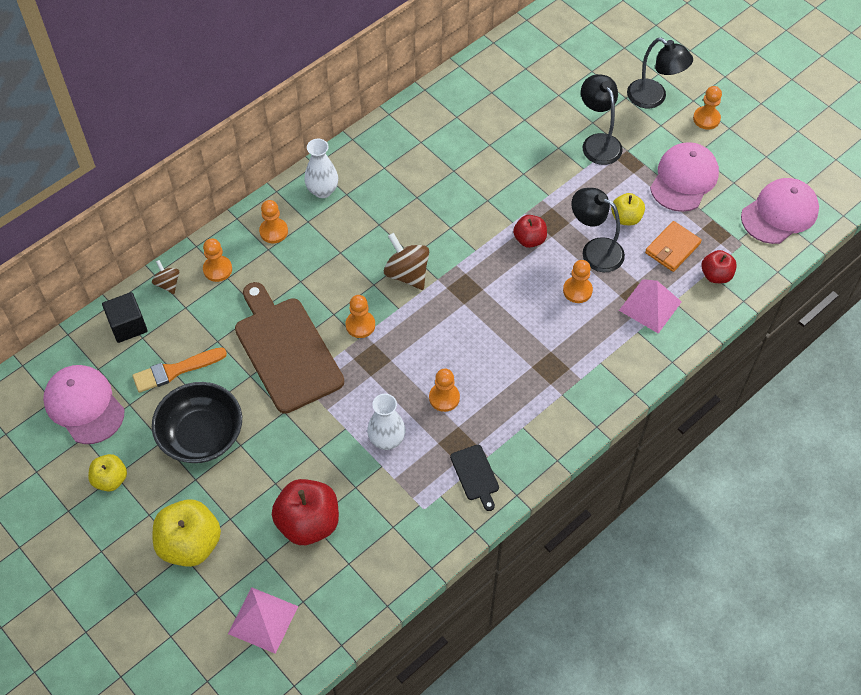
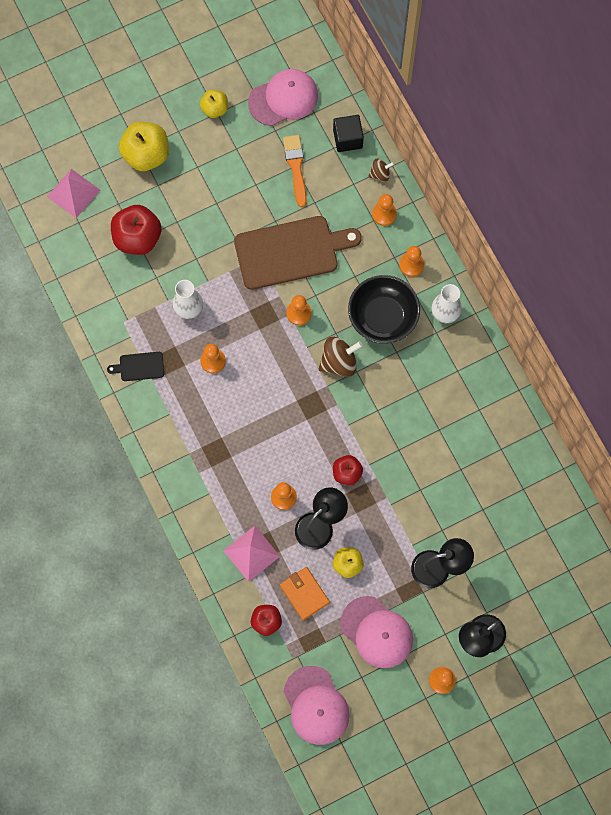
camera: 105 degrees right, 15 degrees up
black bowl [152,382,242,463] -> black bowl moved to [348,275,420,344]

